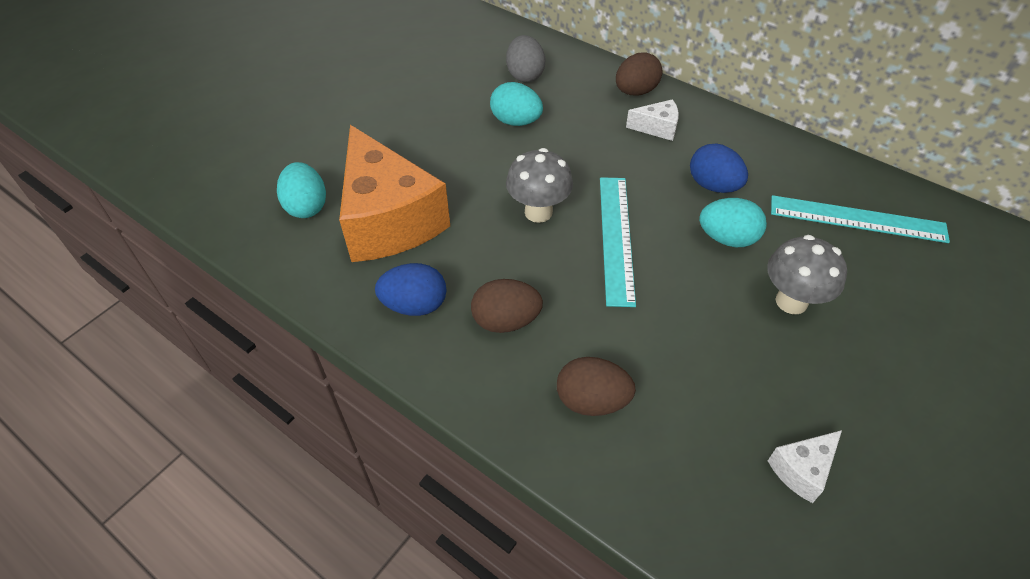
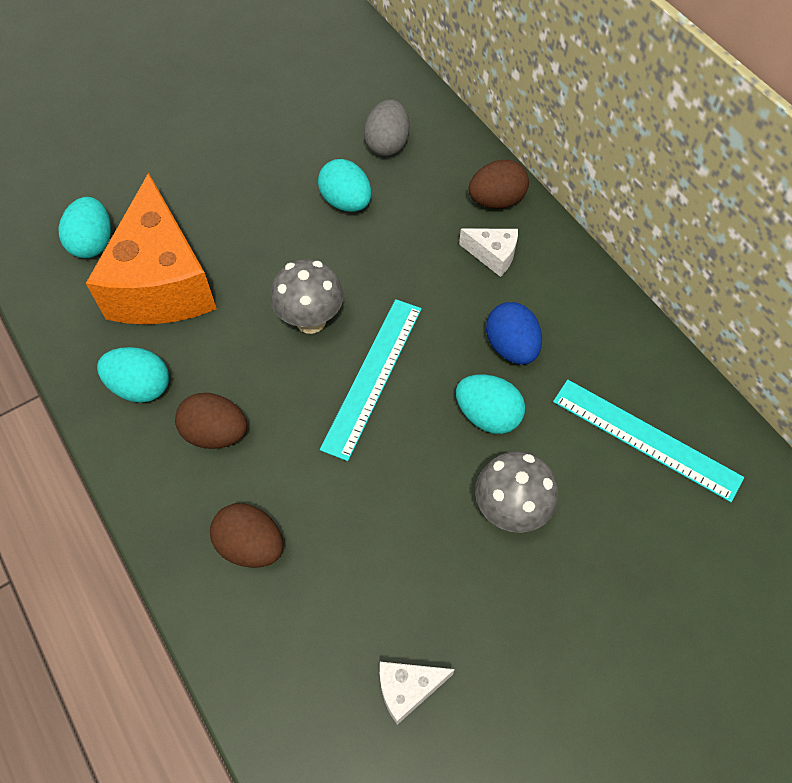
camera: 20 degrees right, 10 degrees up
blue egg [375,263,447,316] -> turquoise egg [97,347,169,403]

